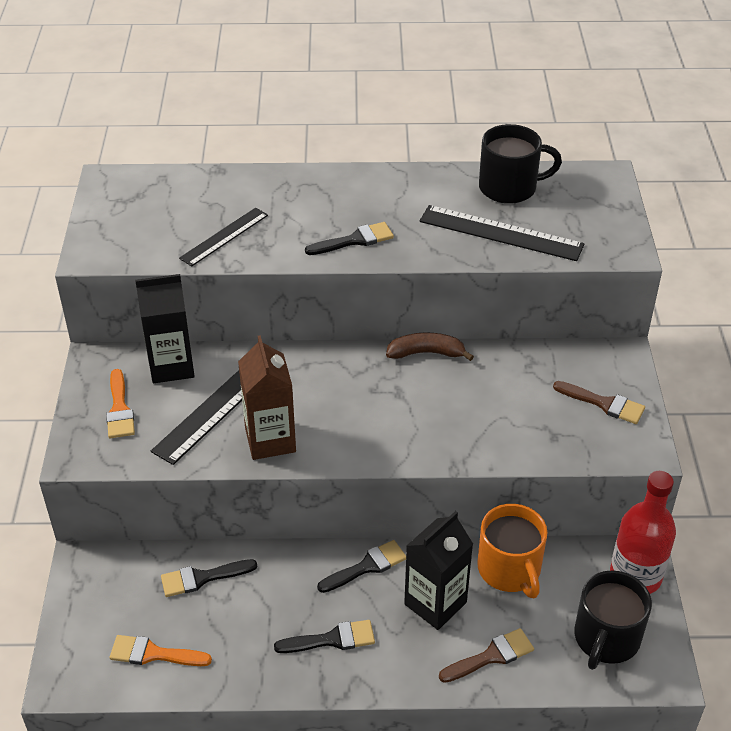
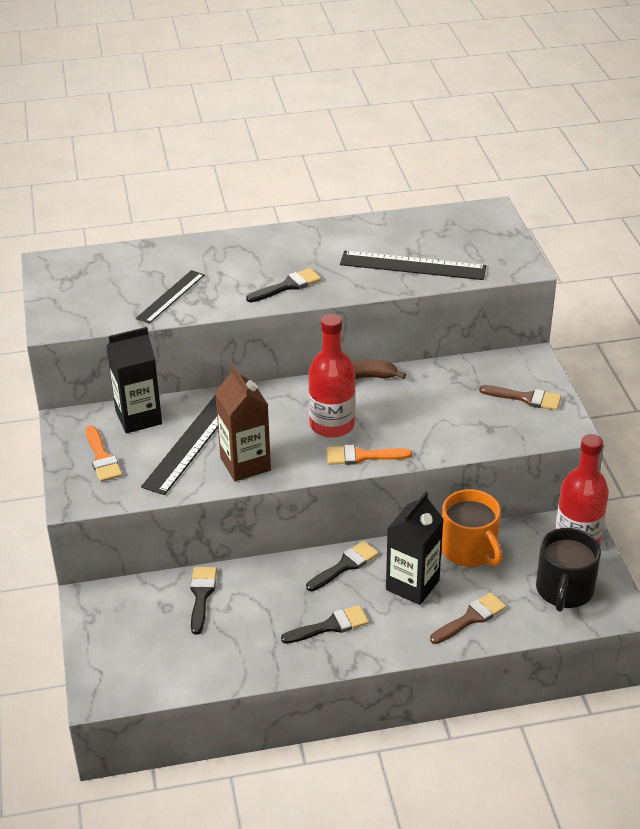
camera: 10 degrees left, 5 degrees down
orange brush [109,635,212,666] -> orange brush moved to [327,445,412,465]
black brush [161,559,257,597] -> black brush turned 120 degrees clockwise [190,567,217,635]
black mug [479,124,562,204] -> none
none -> red bottle [308,314,356,438]

